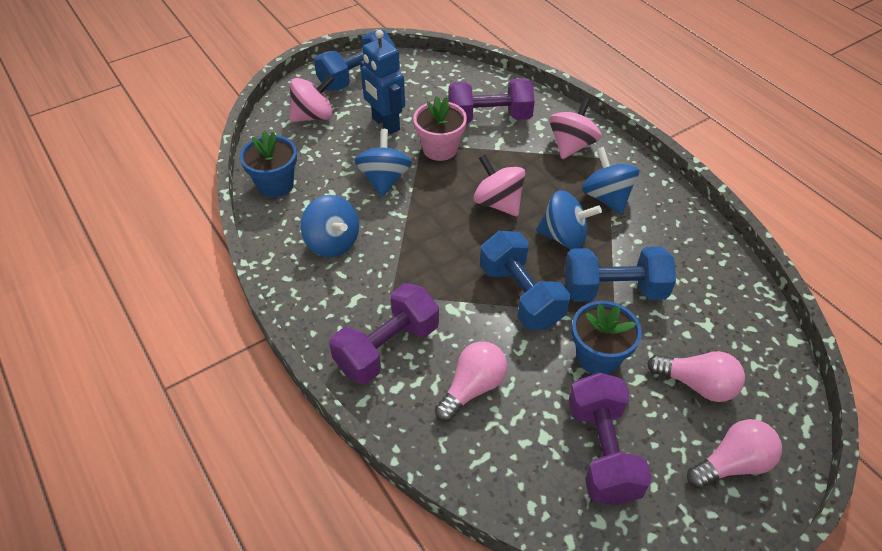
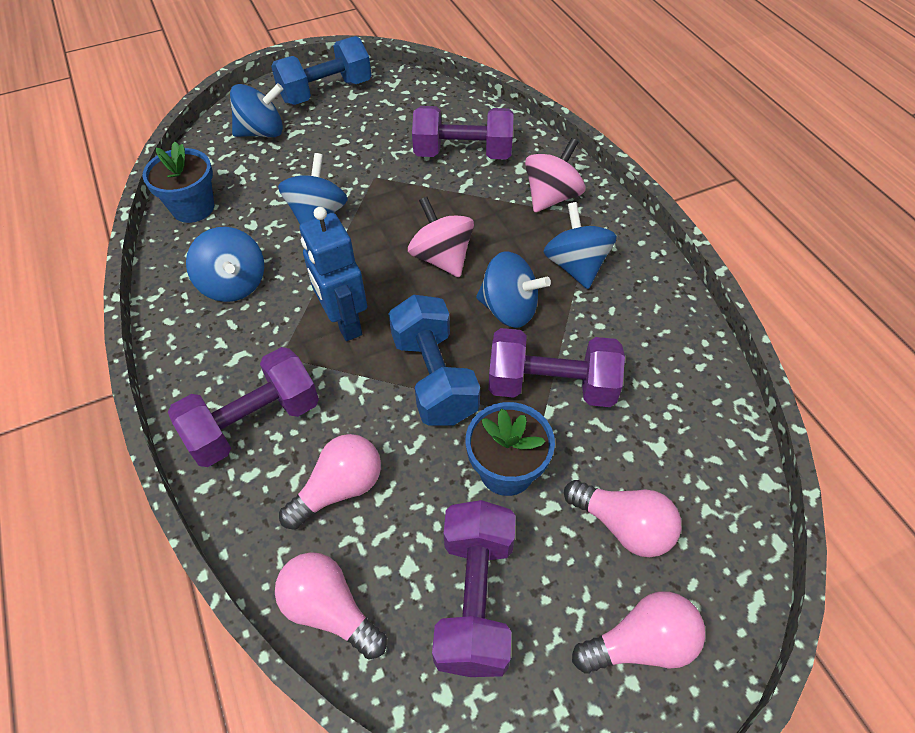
camera: 10 degrees right, 5 degrees up
pink spinning top [290,75,334,122] -> blue spinning top [230,83,283,137]
blue robot [360,30,405,134] -> blue robot moved to [299,207,367,341]
pink flower pot [413,96,467,161] -> none
blue dumbbell [565,246,676,302] -> purple dumbbell [488,328,625,407]
none -> pink light bulb [275,552,387,660]

